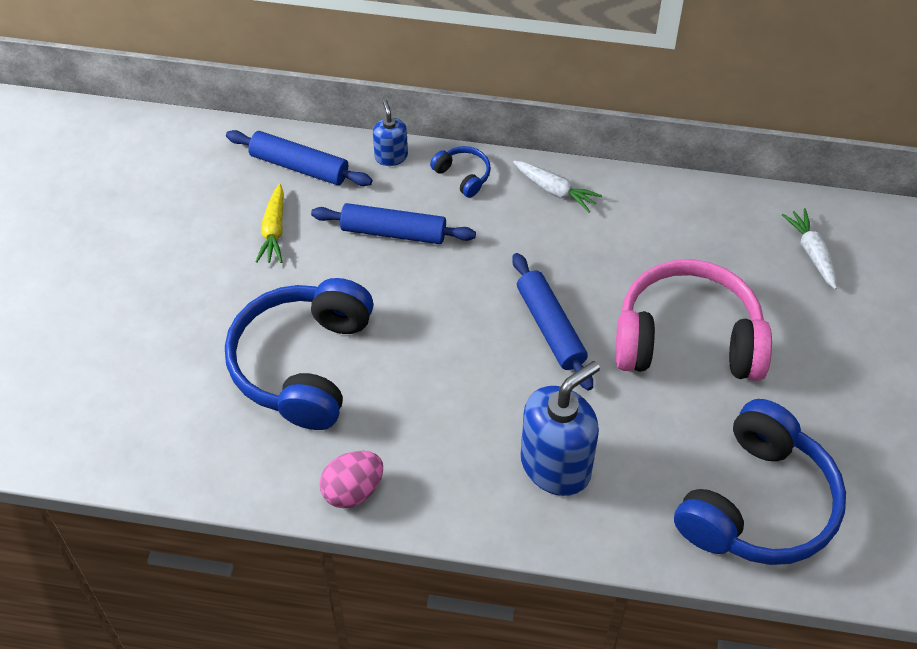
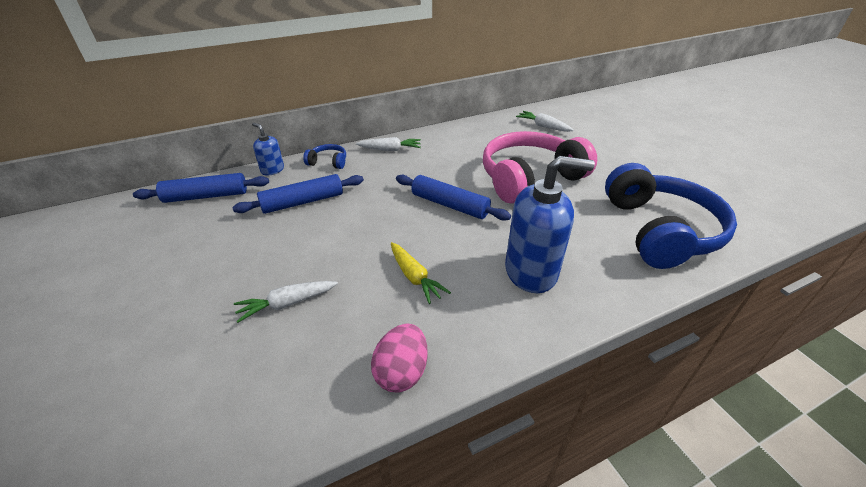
camera: 35 degrees left, 15 degrees down
blue headphones [225,278,374,430] -> white carrot [234,281,338,323]
yellow carrot [256,184,284,263] -> yellow carrot moved to [391,242,451,304]
blue soap dispenser [521,361,600,496] -> blue soap dispenser turned 75 degrees clockwise [505,156,595,293]

